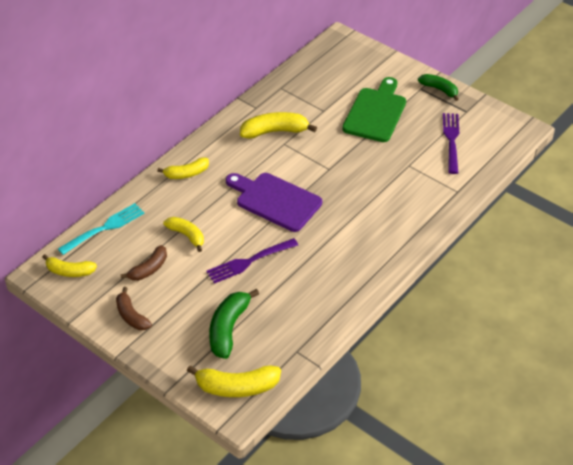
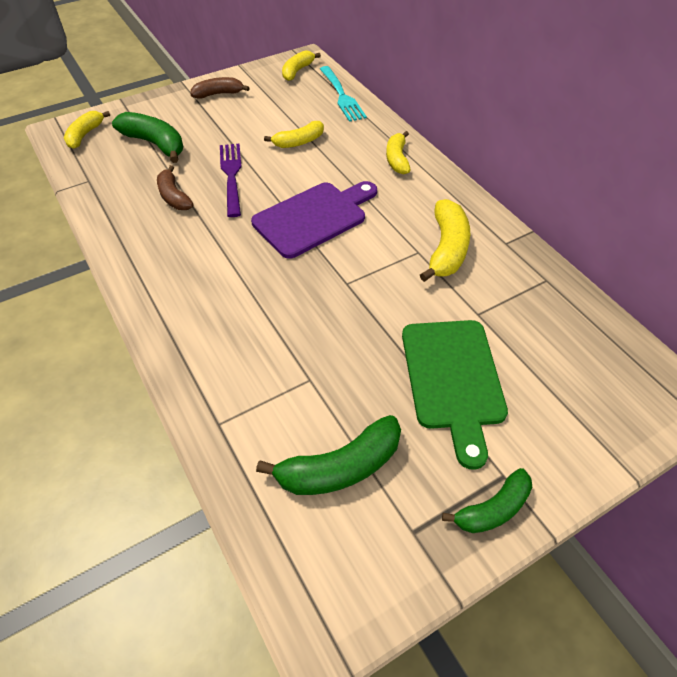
camera: 110 degrees right, 5 degrees up
brown banana [120,245,167,281] -> brown banana moved to [157,165,194,210]
yellow banana [187,365,281,397] -> yellow banana [64,111,110,149], size x0.66
green cutting board [342,77,406,142] -> green cutting board turned 45 degrees clockwise [402,320,508,470]
purple fork [443,113,459,174] -> green banana [256,415,401,495]

